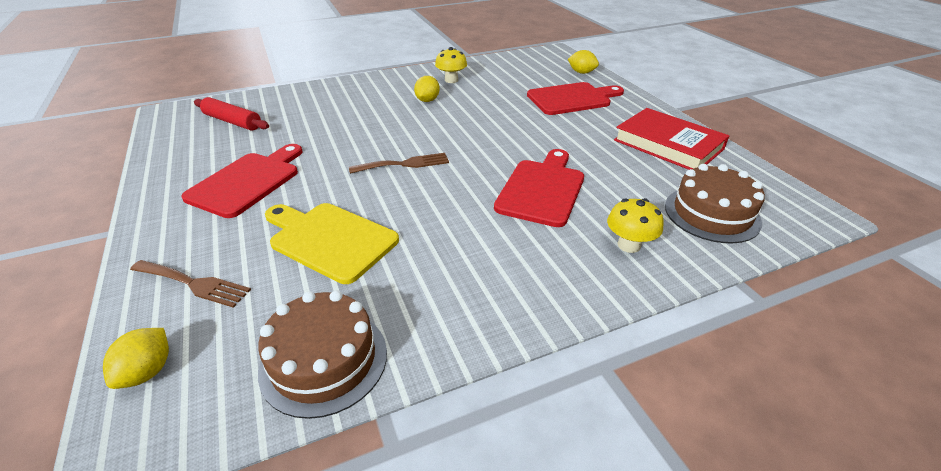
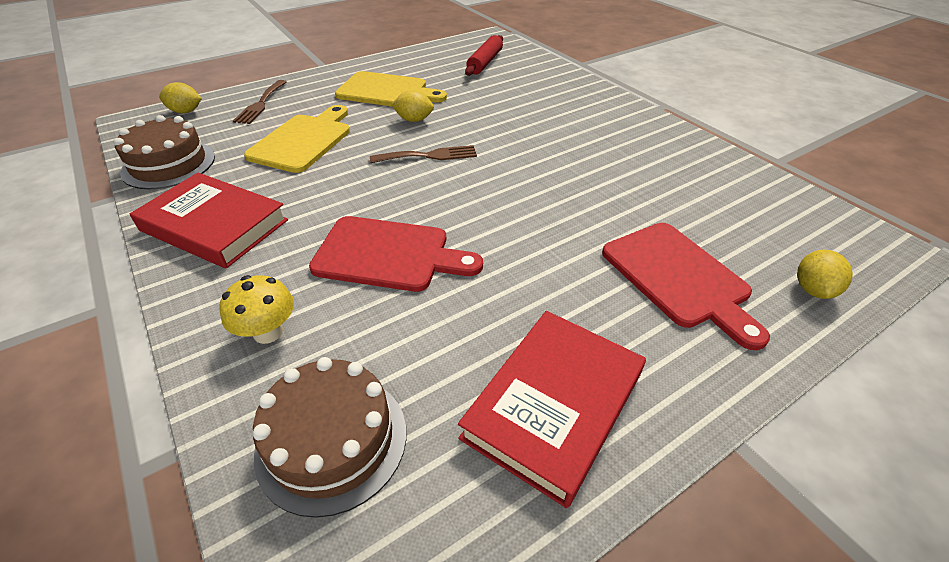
camera: 80 degrees right, 5 degrees up
red cutting board [181,144,303,218] -> yellow cutting board [335,71,447,106]
brown fork [349,153,449,174] -> brown fork turned 75 degrees counterclockwise [370,145,477,163]
yellow lemon [414,76,440,102] -> yellow lemon moved to [391,90,434,122]
yellow mushroom [435,47,467,83] -> none
none -> red book [130,173,288,268]

